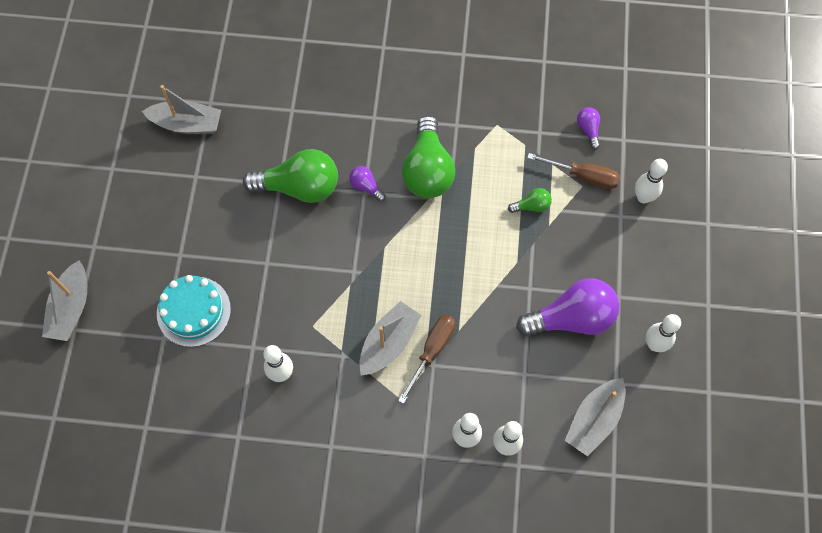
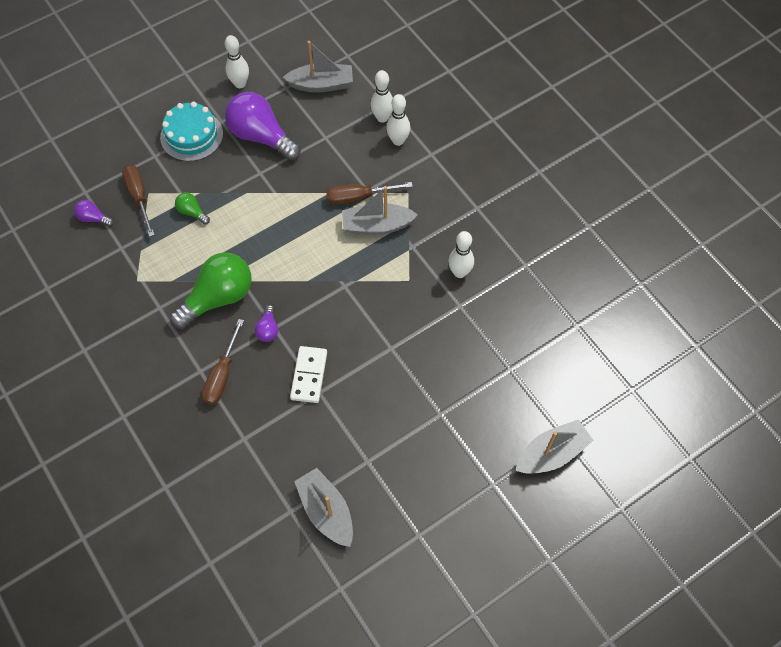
camera: 130 degrees left, 5 degrees down
turquoise cake [157,275,231,347] -> turquoise cake moved to [160,102,223,161]
green light bulb [243,149,338,203] -> white domino [290,346,327,403]
purple light bulb [577,107,600,150] -> purple light bulb turned 75 degrees clockwise [74,200,114,227]
white bowling pin [635,159,668,203] -> none
none -> brown screwdriver [202,319,244,405]

